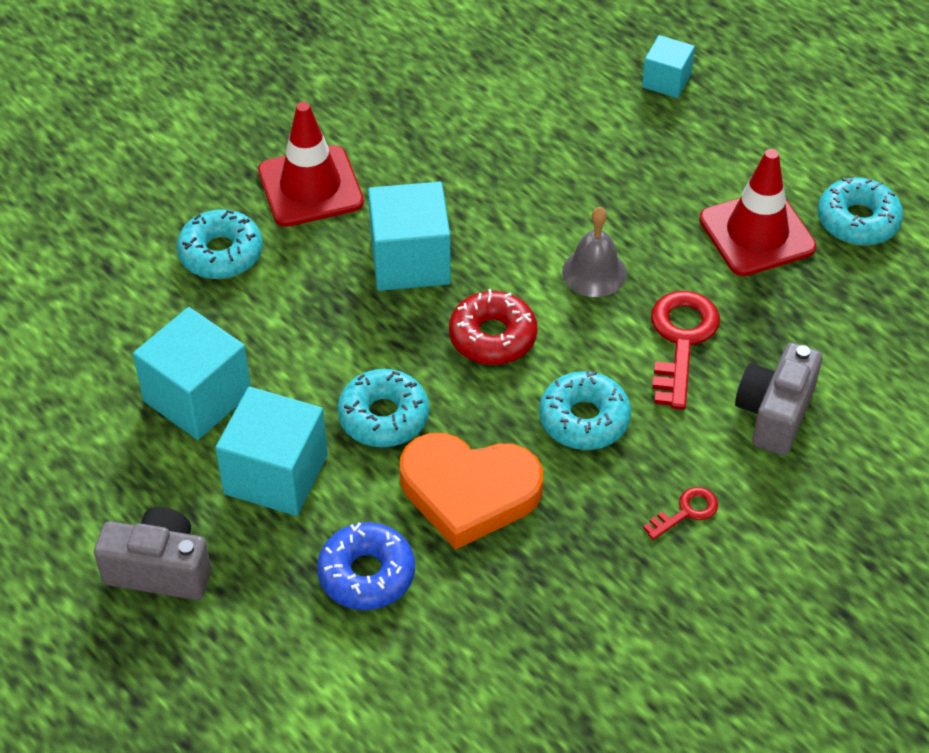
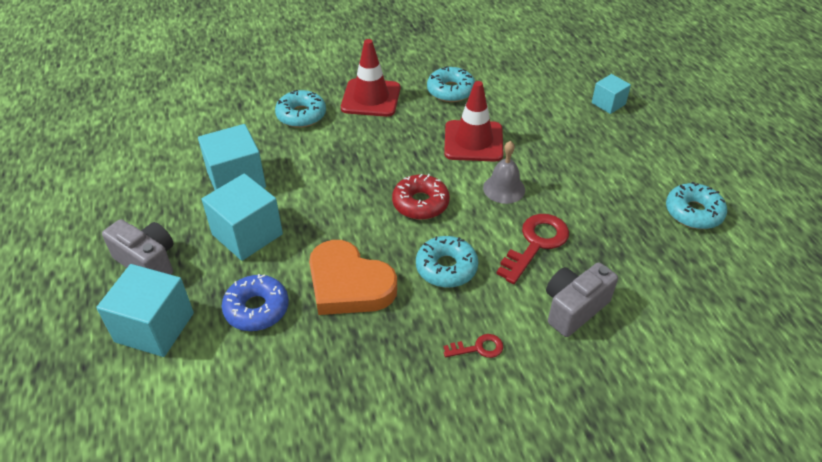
camera: 25 degrees right, 5 degrees down
turquoise donut [337,369,429,447] -> turquoise donut moved to [427,66,475,102]
turquoise cube [368,182,451,291] -> turquoise cube moved to [96,264,194,357]
red traffic cone [699,149,817,276] -> red traffic cone moved to [444,81,503,162]

